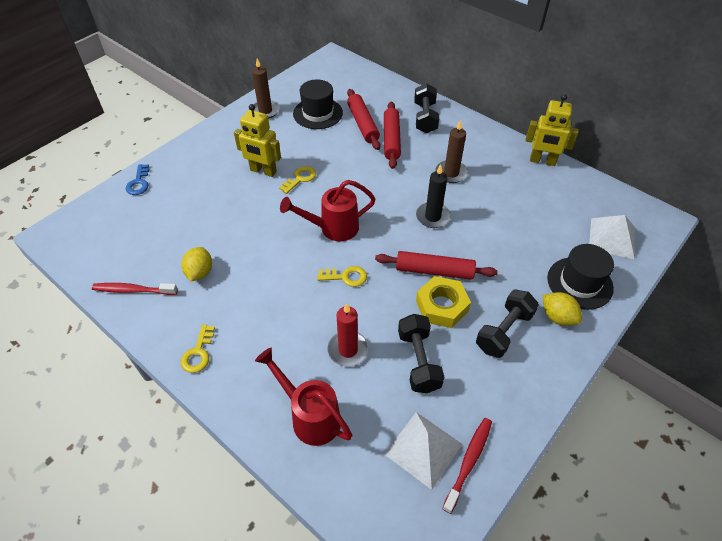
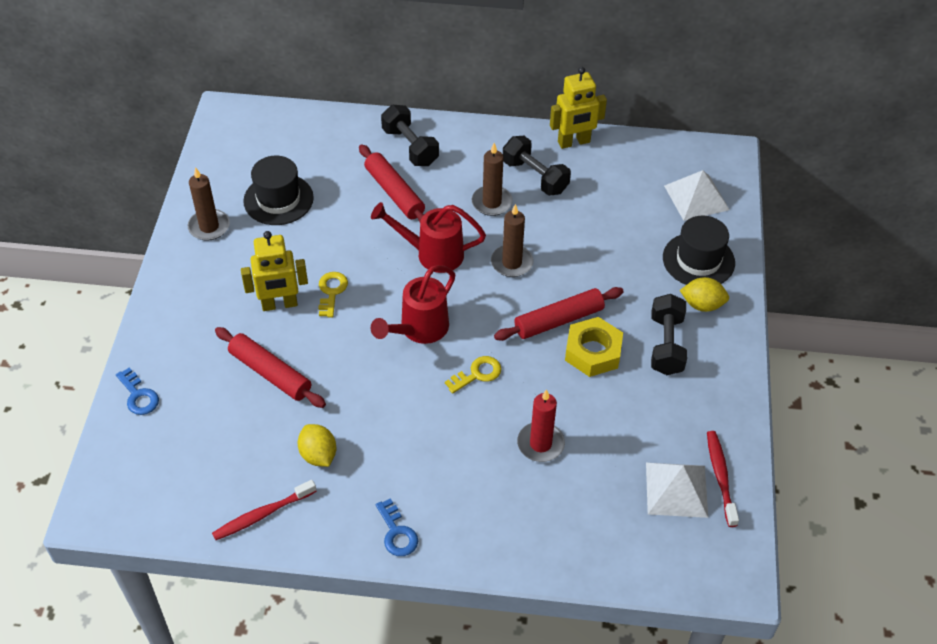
camera: 35 degrees left, 0 degrees up
yellow key [180,325,215,373] -> blue key [376,498,418,556]
red watering can [255,348,352,446] -> red watering can moved to [371,202,486,273]
red rolling pin [347,89,381,150] -> red rolling pin moved to [215,327,326,408]
black dumbbell [398,314,444,393] -> black dumbbell moved to [503,136,571,196]
black candle [416,164,451,228] -> brown candle [491,204,534,277]

